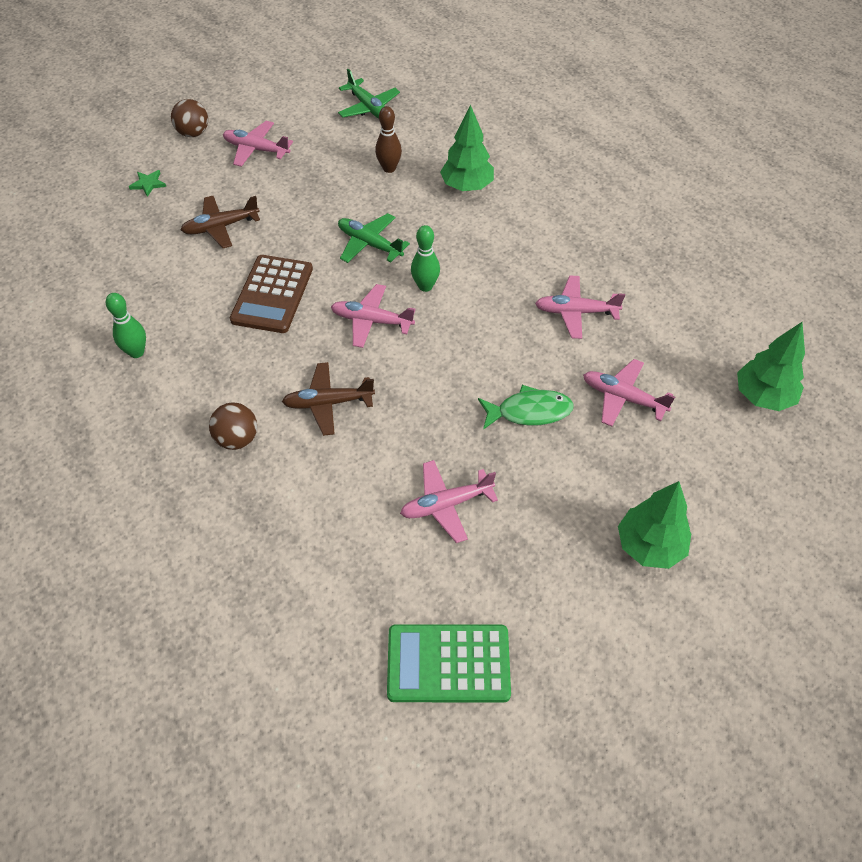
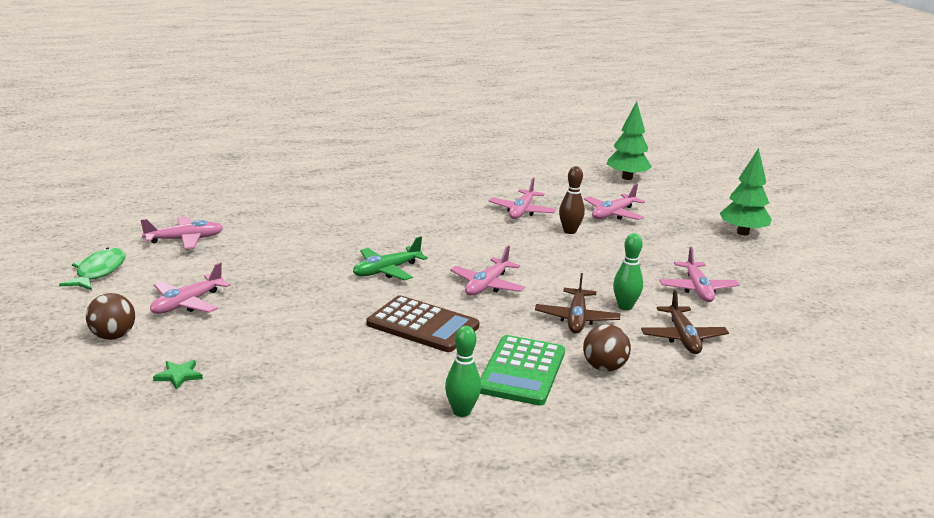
camera: 75 degrees left, 30 degrees down
brown plane [181,196,260,248] -> brown plane moved to [641,290,729,354]
green plane [338,69,400,119] -> pink plane [140,217,223,249]
brown bowling pin [375,106,402,173] -> brown bowling pin moved to [559,166,585,234]
green calculator [387,624,511,702] -> green calculator moved to [480,335,565,406]
green bowling pin [411,225,440,292] -> green bowling pin moved to [613,233,643,310]
green tree [440,105,494,191] -> none
green fish [478,385,574,430] -> green fish moved to [59,247,126,290]

